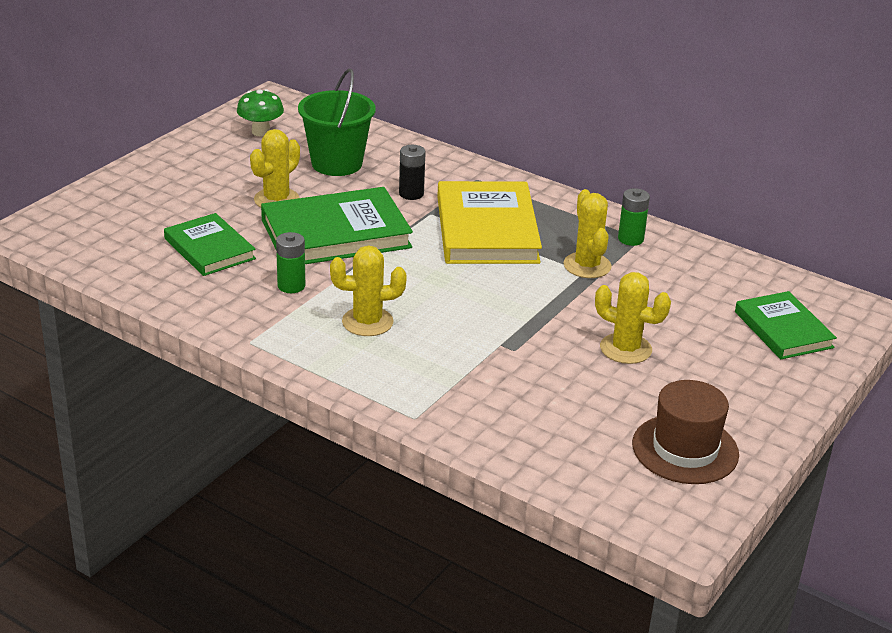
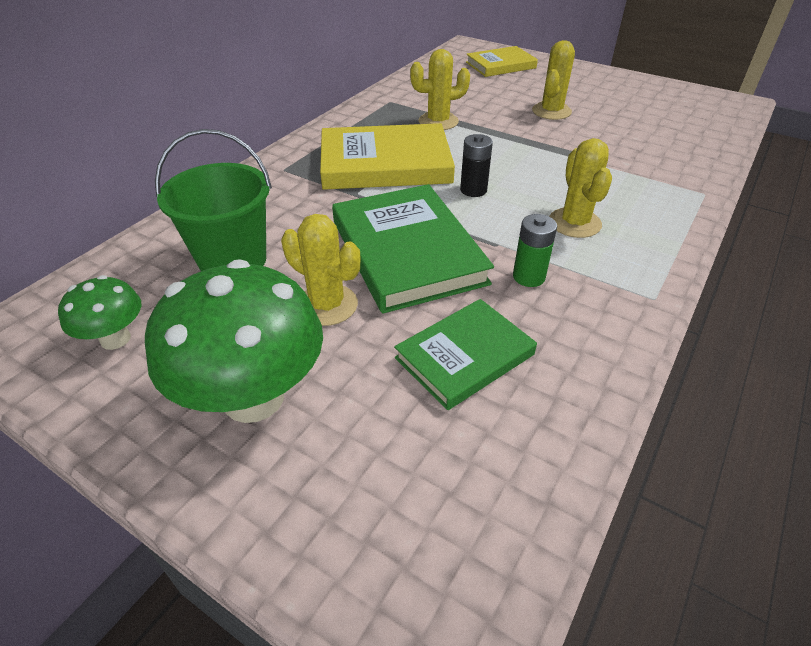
camera: 90 degrees left, 10 degrees up
black battery [399,145,426,200] -> black battery moved to [460,134,493,197]
green battery [618,188,650,246] -> none
brown hat [632,380,739,484] -> none
green book [735,291,837,359] -> yellow book [466,46,538,77]
none -> green mushroom [145,259,323,423]

